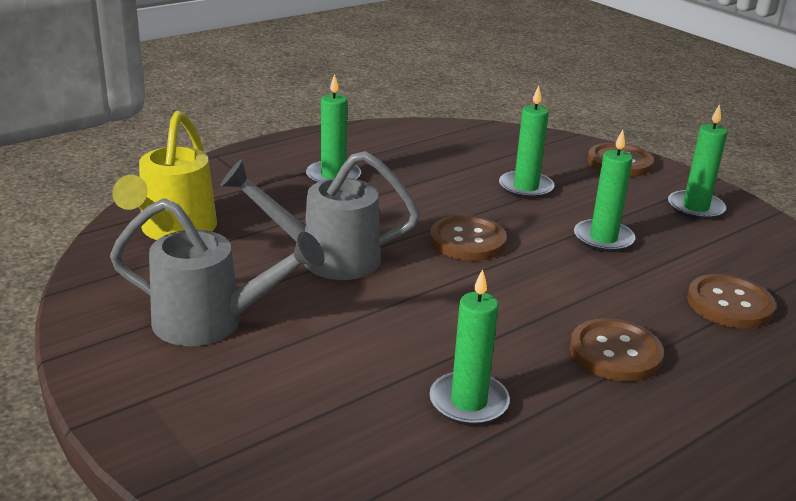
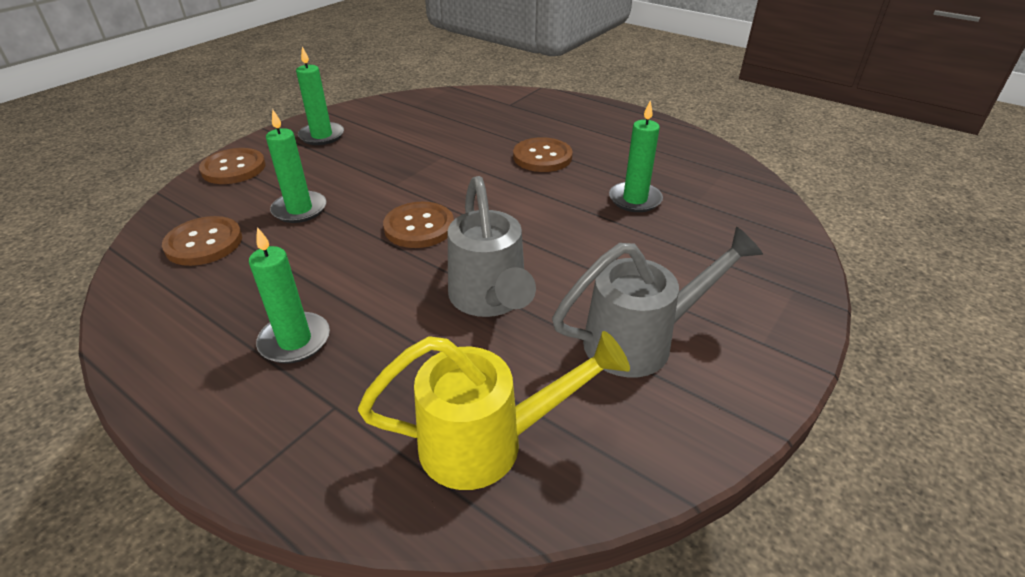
camera: 105 degrees left, 10 degrees up
grey watering can [110,198,324,346] -> grey watering can turned 75 degrees clockwise [552,226,763,377]
green candle [574,130,635,252] -> none
brown button [687,274,776,328] -> brown button moved to [162,216,242,266]

